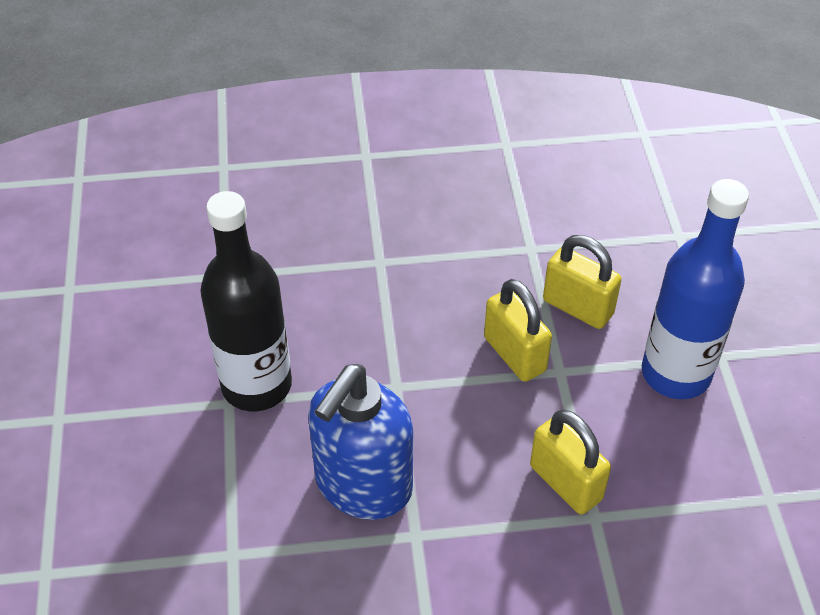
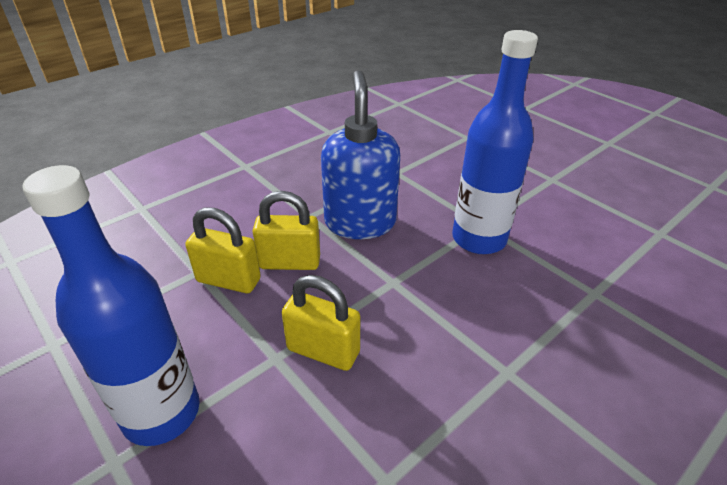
camera: 145 degrees right, 10 degrees down
black bottle [200,191,292,411] -> blue bottle [452,30,538,254]
yellow padlock [543,235,622,329] -> yellow padlock moved to [253,191,320,270]

